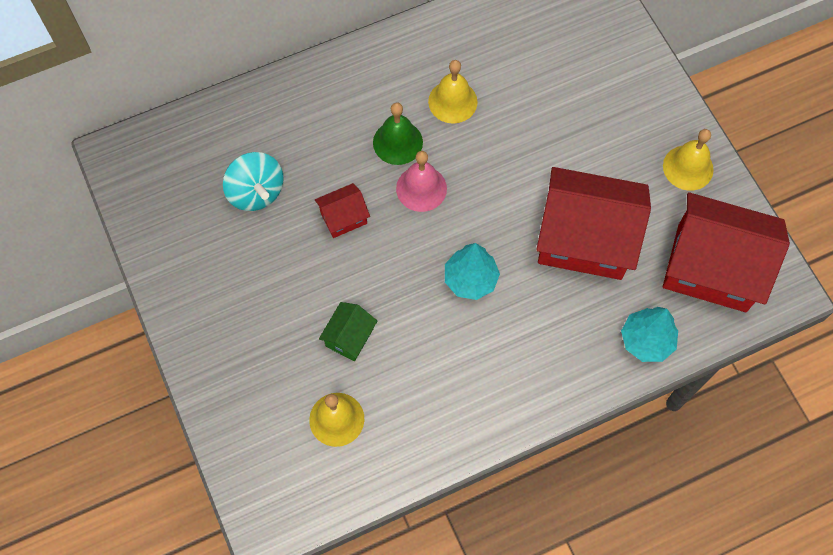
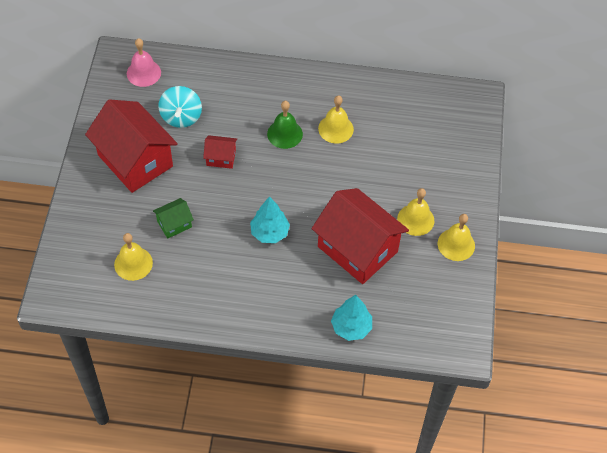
camera: 30 degrees right, 10 degrees down
pink bell [396,151,447,212] -> pink bell moved to [127,38,161,87]
red house [663,192,790,312] -> red house moved to [85,99,178,193]
none -> yellow bell [397,188,434,236]

